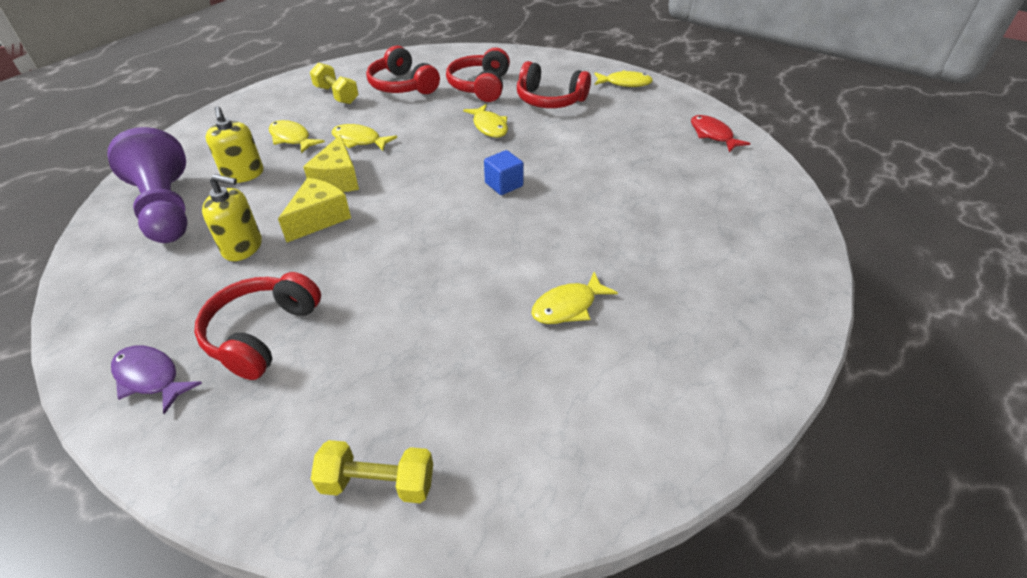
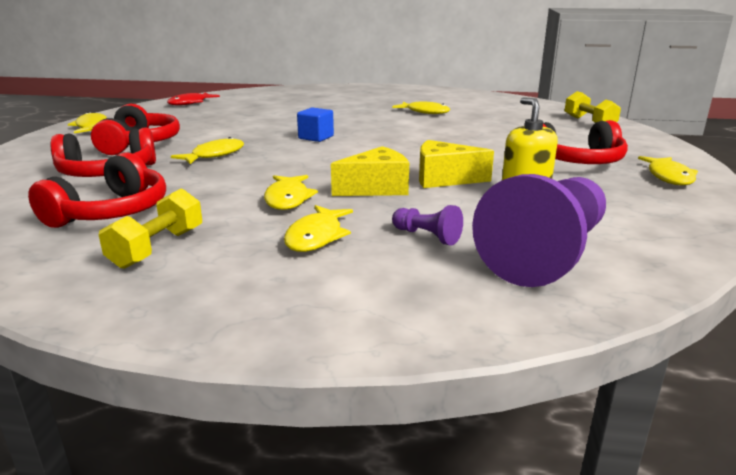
camera: 115 degrees left, 20 degrees down
purple fish [111,345,202,414] -> yellow fish [638,156,698,185]
yellow soap dispenser [206,106,263,183] -> purple pawn [392,205,463,246]

